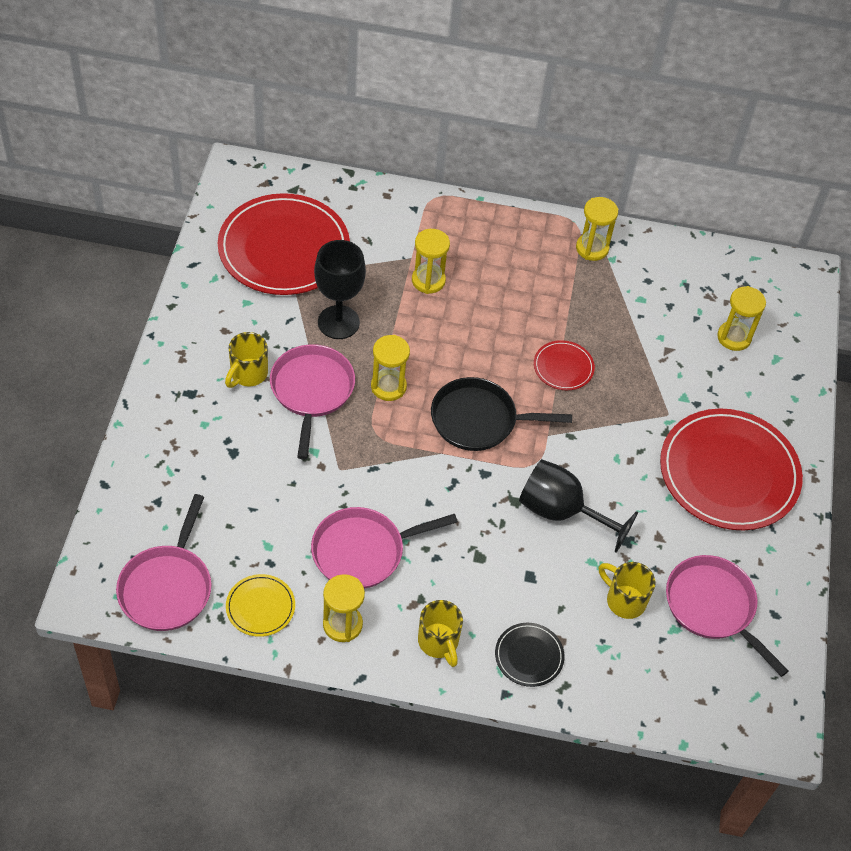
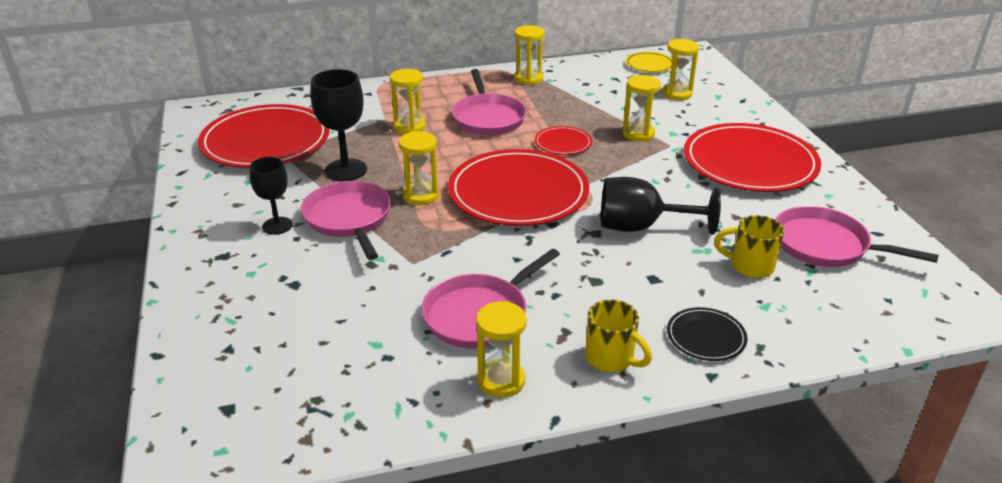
camera: 20 degrees left, 20 degrees down
pink pan [116,494,212,631] -> pink pan moved to [452,69,527,135]
yellow mug [225,332,268,388] -> black goblet [249,157,293,235]
yellow plate [226,574,295,637] -> yellow plate moved to [625,52,672,73]
black pan [431,377,572,451] -> red plate [448,149,589,226]
none -> yellow hourglass [622,75,661,141]

